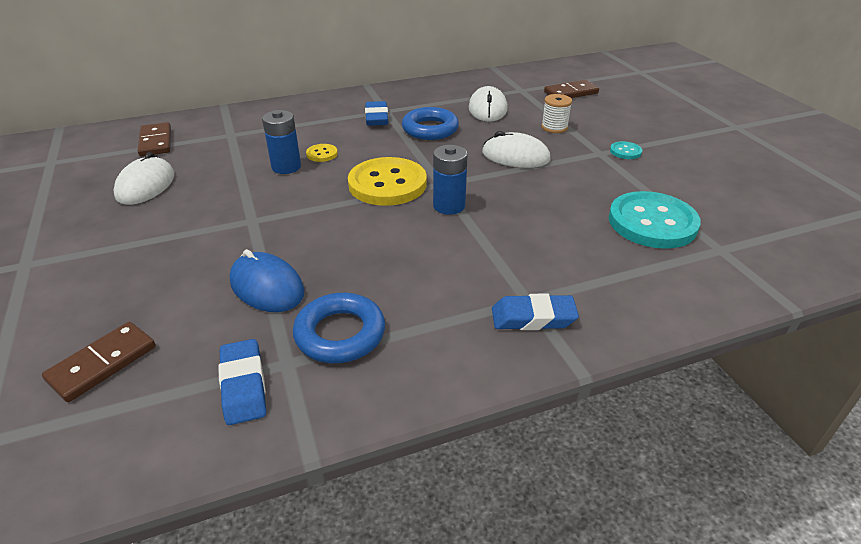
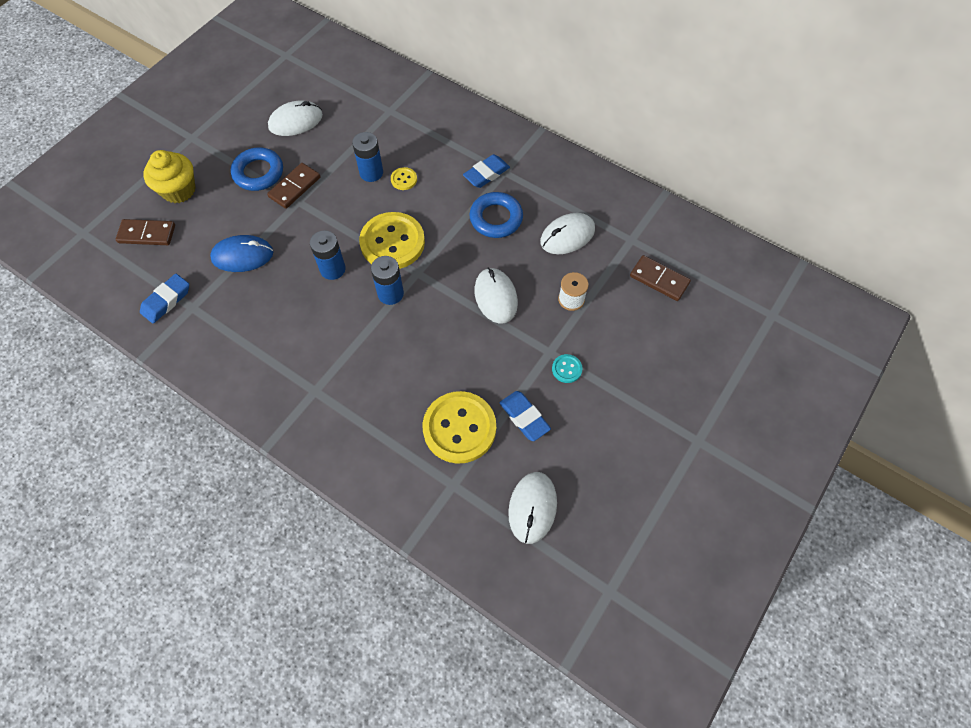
camera: 55 degrees right, 25 degrees up
brown domino [138,122,171,156] -> brown domino moved to [267,163,320,209]
blue mouse [230,249,305,312] -> blue mouse turned 75 degrees clockwise [210,235,273,272]
blue ring [293,293,385,363] -> blue ring moved to [231,147,283,191]
blue eraser [492,294,579,330] -> blue eraser moved to [500,391,551,441]
turquoise button [609,191,701,249] -> yellow button [423,391,496,464]
none -> yellow cupcake [143,150,196,203]
none -> blue battery [310,230,346,280]
none -> white mouse [508,472,557,544]

